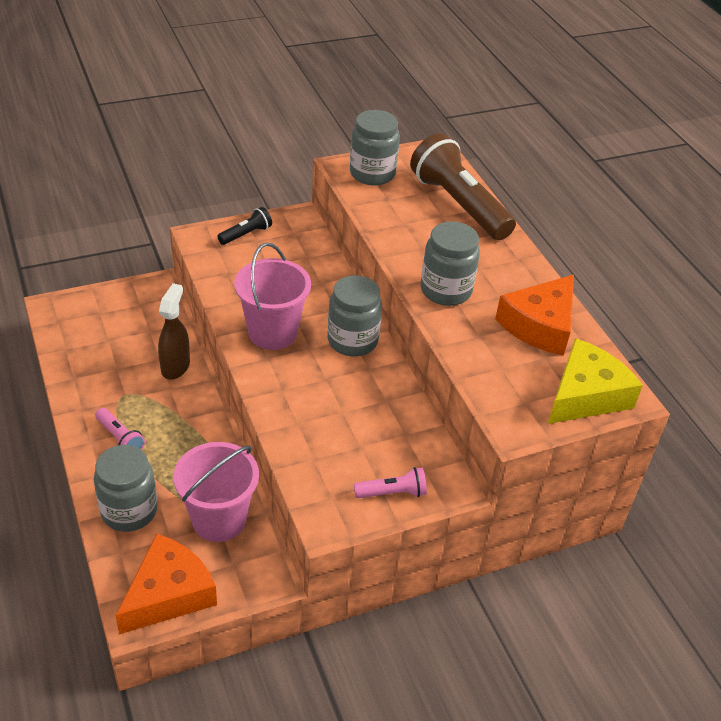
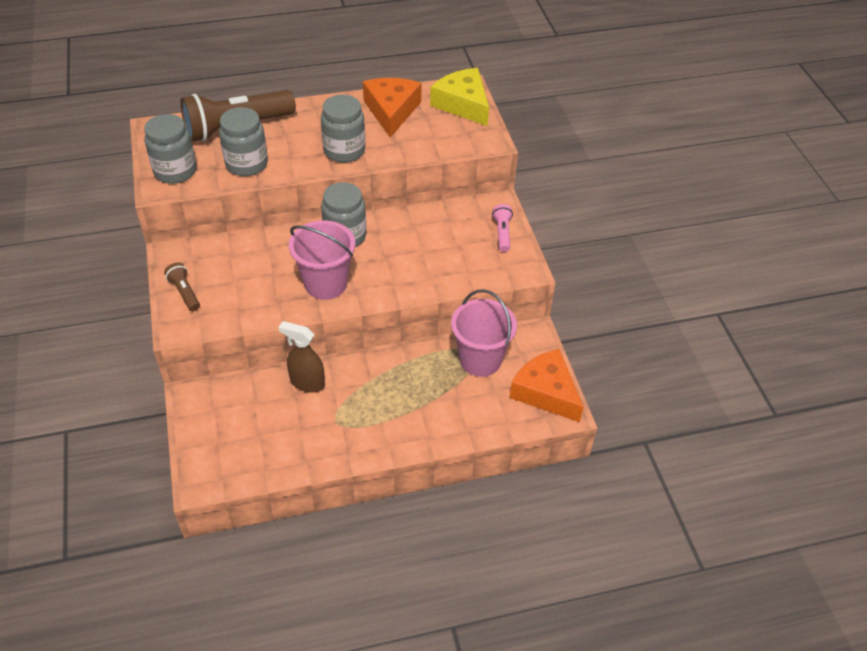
camera: 80 degrees left, 5 degrees up
grey jar [94,445,158,532] -> grey jar moved to [219,107,268,176]
pink flashlight [95,408,145,450] -> none
black flashlight [217,207,272,245] -> brown flashlight [164,262,200,311]
orange cheese [495,275,574,356] -> orange cheese turned 135 degrees counterclockwise [363,78,422,137]

